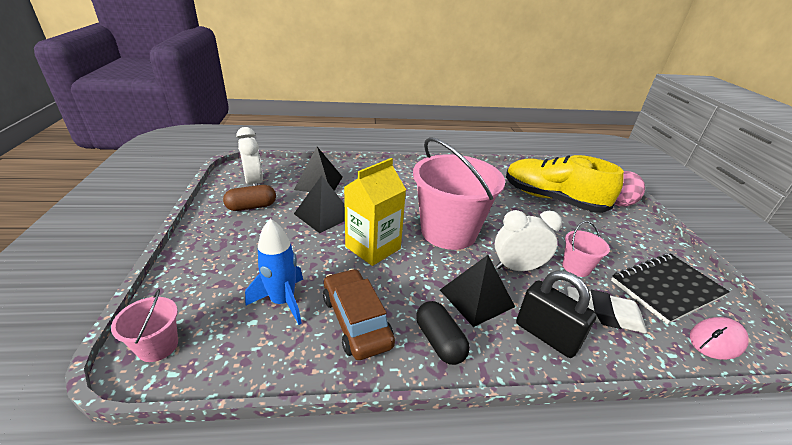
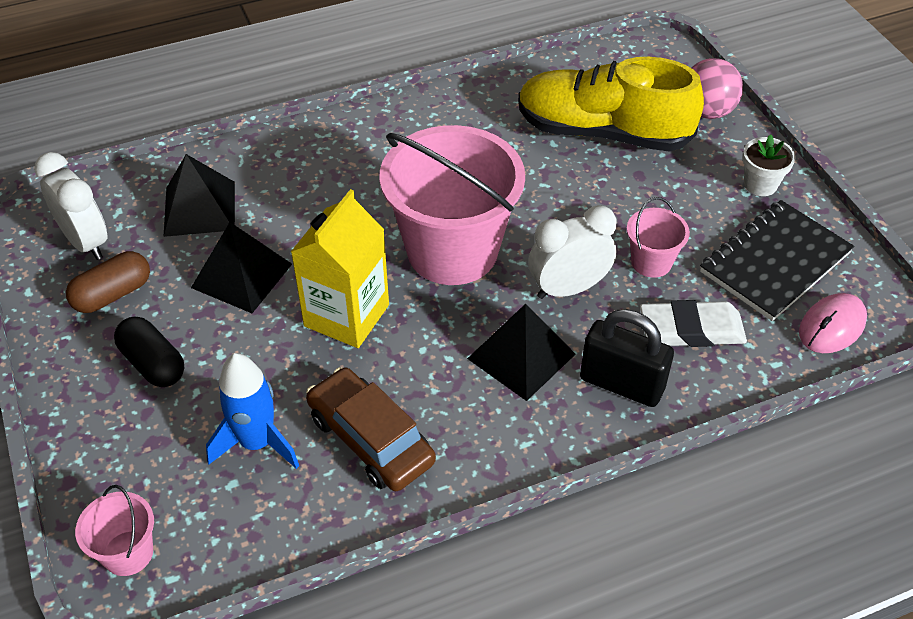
camera: 15 degrees left, 15 degrees up
black capsule [416,301,470,365] -> black capsule moved to [114,317,184,387]
none -> white flower pot [743,134,796,196]

